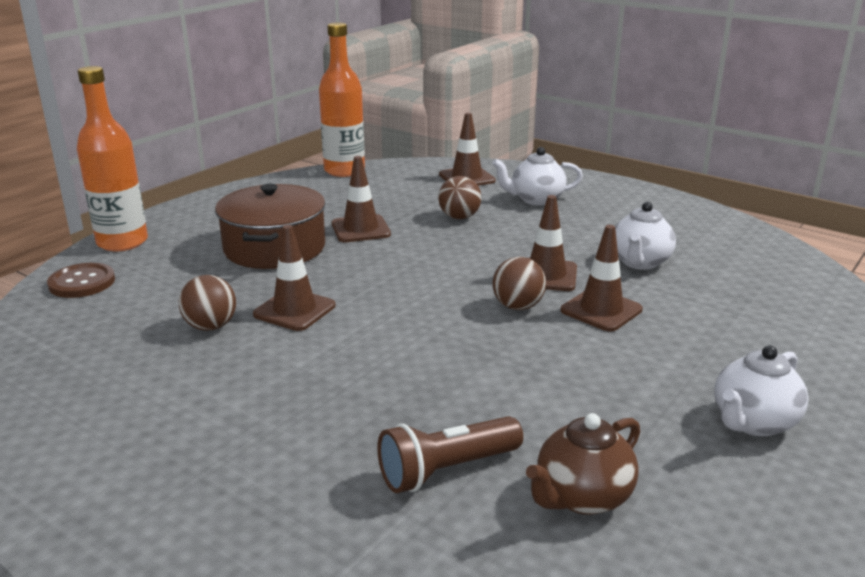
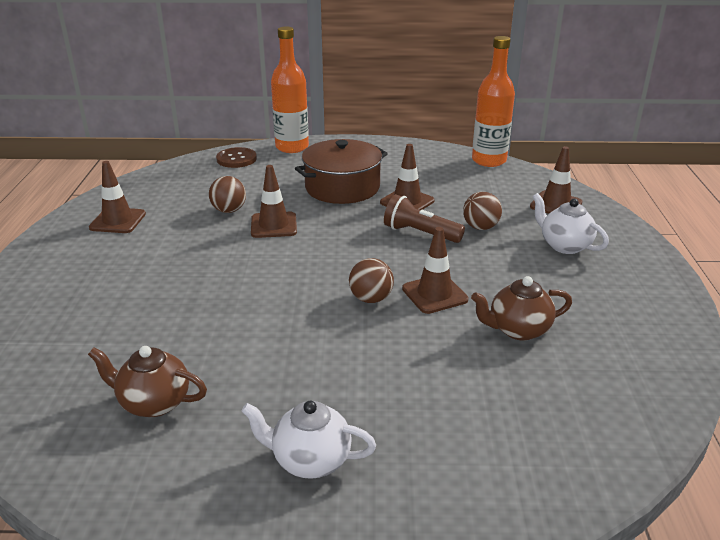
camera: 55 degrees right, 5 degrees up
brown flashlight [377,416,523,493] -> brown flashlight moved to [384,194,465,243]
brown traffic cone [561,225,643,332] -> brown traffic cone moved to [89,161,146,233]
white teapot [615,202,676,270] -> brown teapot [471,276,572,341]

